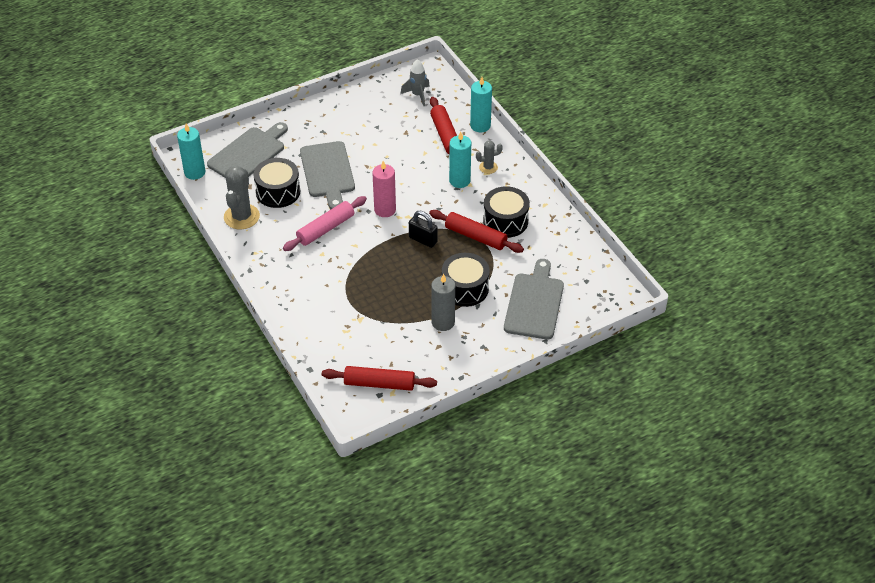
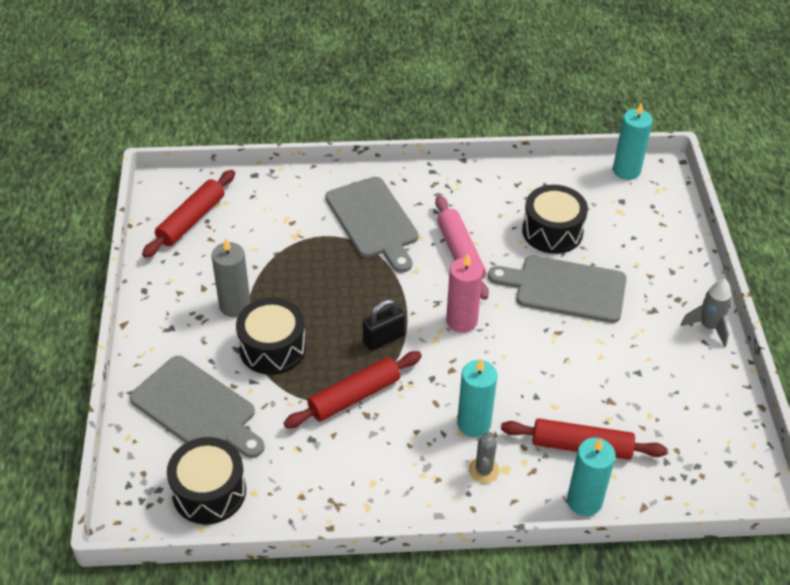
camera: 115 degrees right, 0 degrees up
grey cutting board [207,122,288,178] -> grey cutting board moved to [326,177,419,273]
grey cactus [224,165,260,229] -> none
grey rocket [400,59,430,106] -> grey rocket moved to [681,279,732,347]
black drum [483,186,530,238] -> black drum moved to [167,437,246,524]

